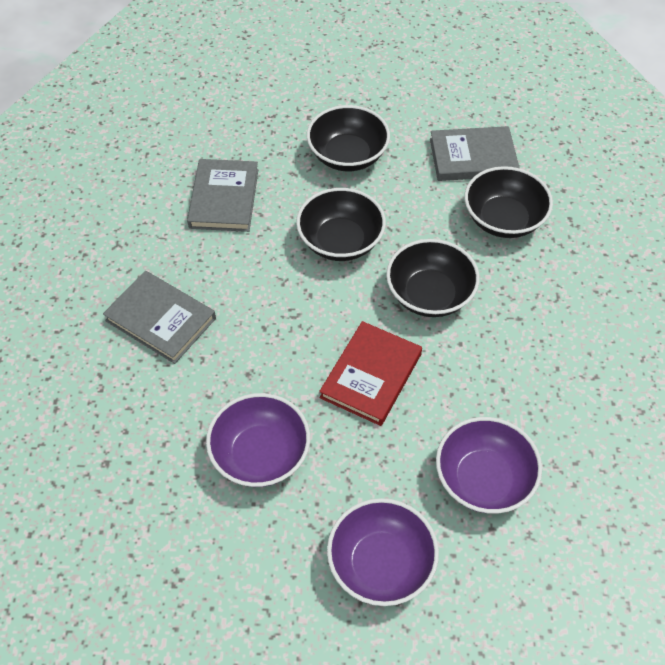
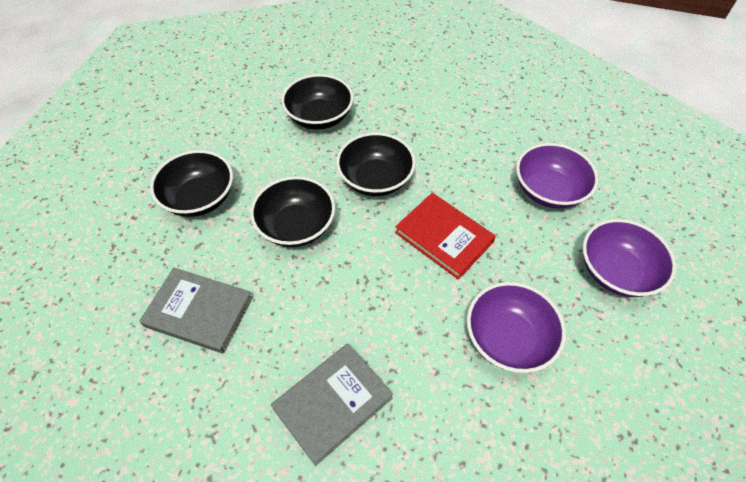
camera: 75 degrees left, 0 degrees up
grey book [430,126,520,181] -> none

